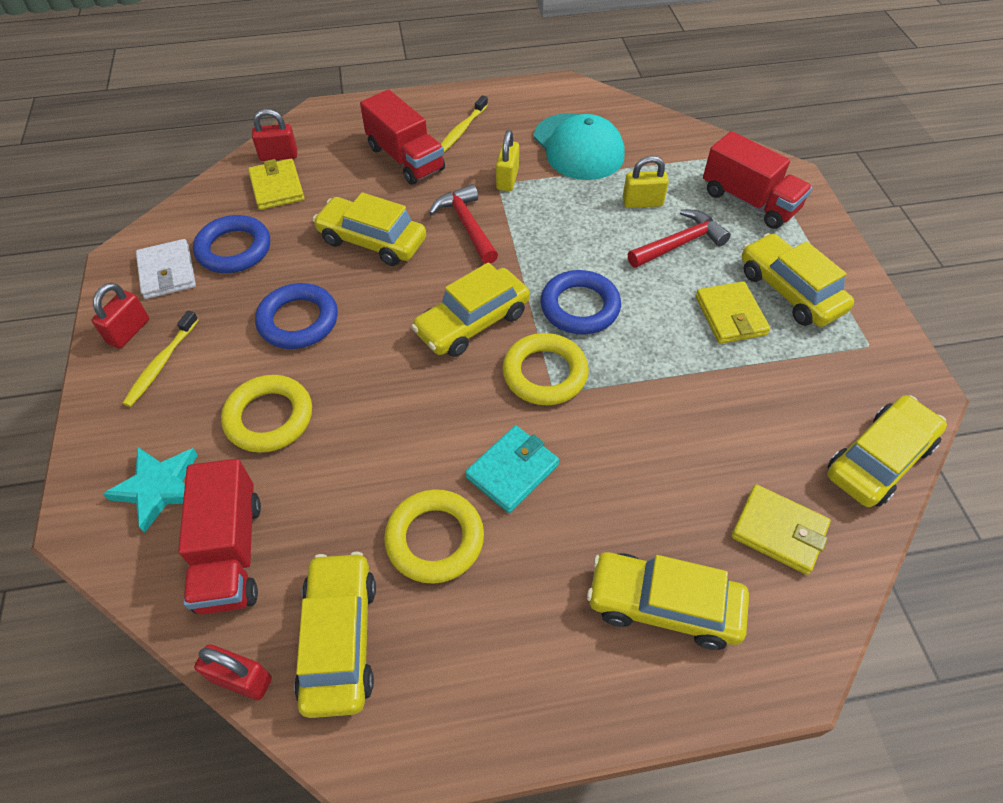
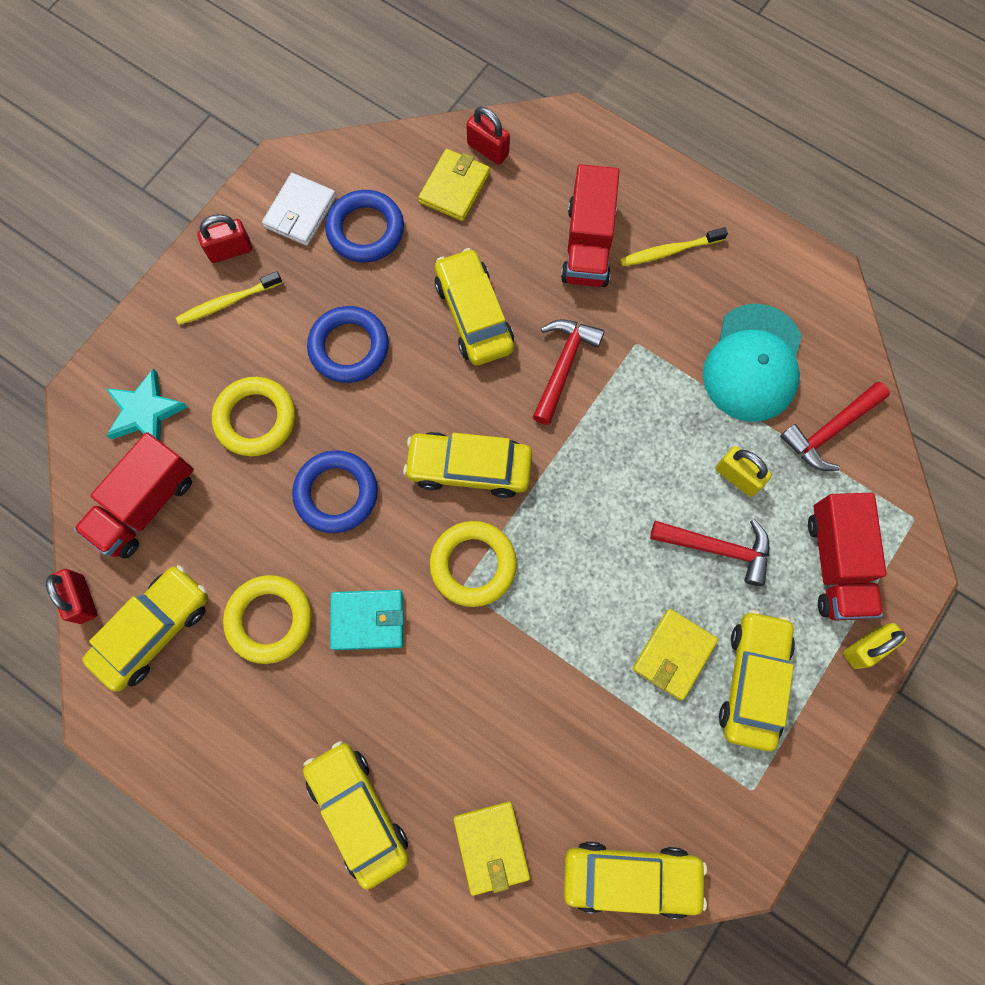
camera: 45 degrees right, 20 degrees up
yellow padlock [496,130,519,191] -> yellow padlock moved to [843,623,907,669]
blue ring [540,270,621,335] -> blue ring moved to [292,450,378,533]
none -> red hammer [780,382,890,471]

